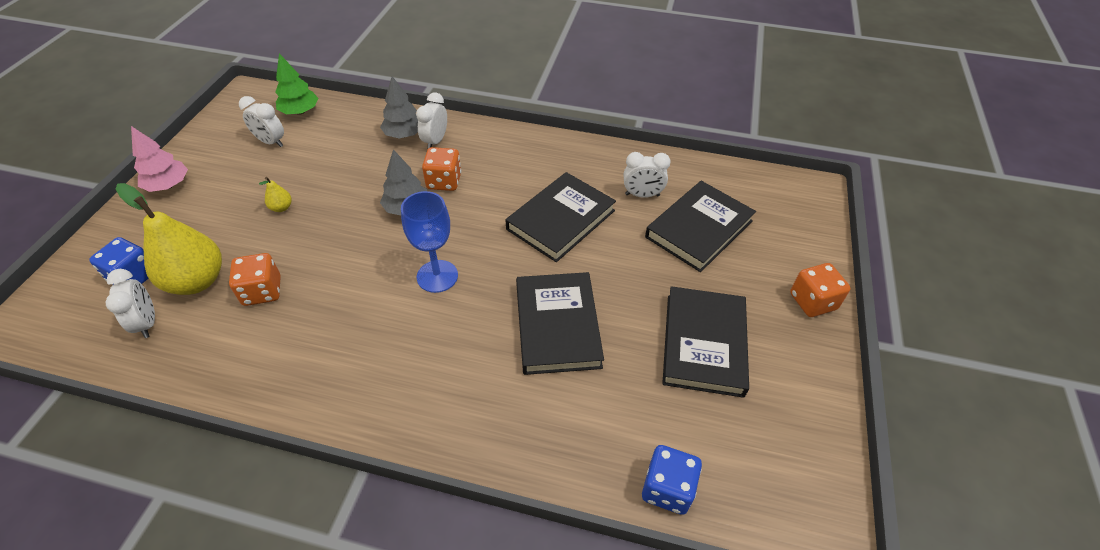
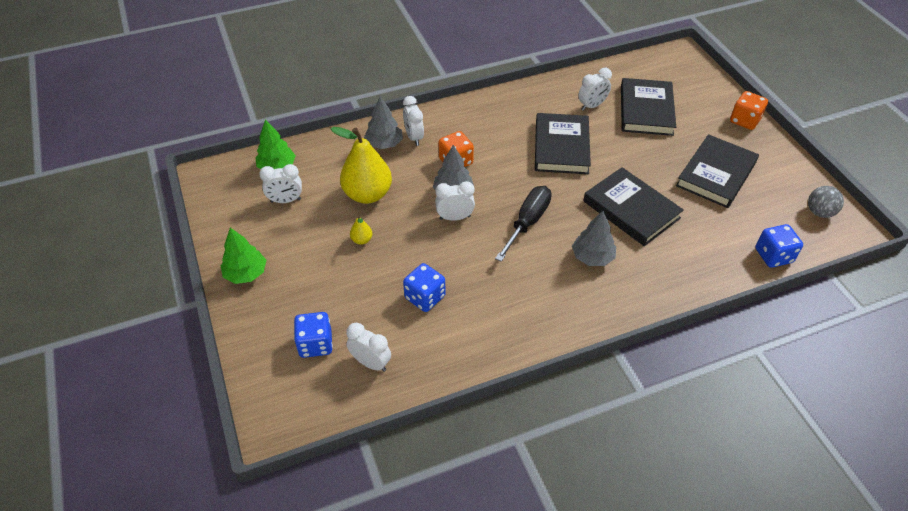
camera: 35 degrees left, 0 degrees up
yellow pear [116,183,222,295] -> yellow pear moved to [331,127,392,204]
pink tree [131,126,188,192] -> green tree [221,228,266,284]
orange dice [229,253,281,306] -> blue dice [403,263,445,312]
blue goblet [401,191,458,293] -> black screwdriver [495,186,552,262]
black book [662,286,749,398] -> black book turned 60 degrees clockwise [676,134,759,208]
none -> white clock [435,181,475,221]
none -> grey tree [572,211,616,266]
none -> grey ball [808,186,844,218]

